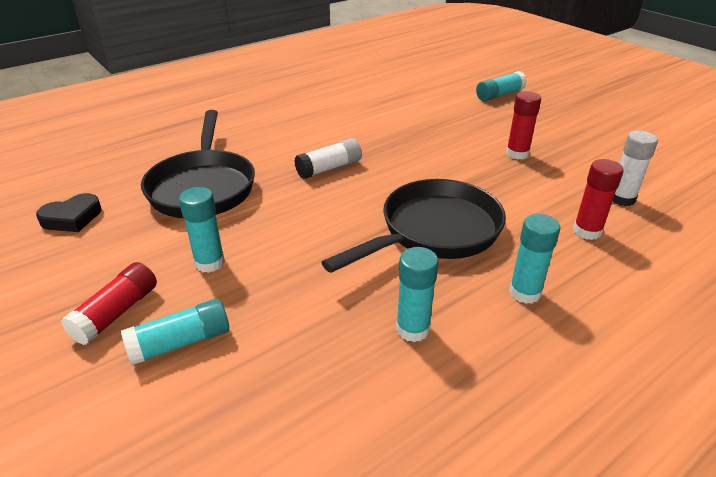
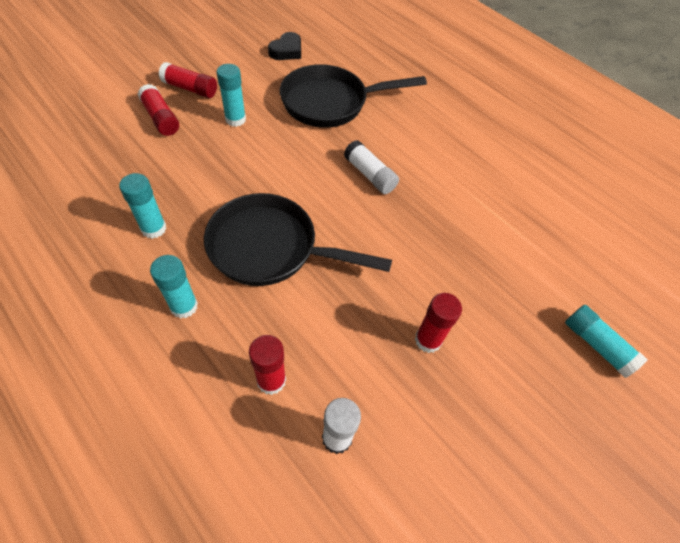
camera: 80 degrees right, 20 degrees up
black heart [36,193,101,232] -> black heart turned 105 degrees counterclockwise [268,32,301,60]
turquoise glue stick [121,299,229,365] -> red glue stick [138,84,179,136]
black pan [321,179,506,273] -> black pan turned 150 degrees clockwise [204,193,392,286]

